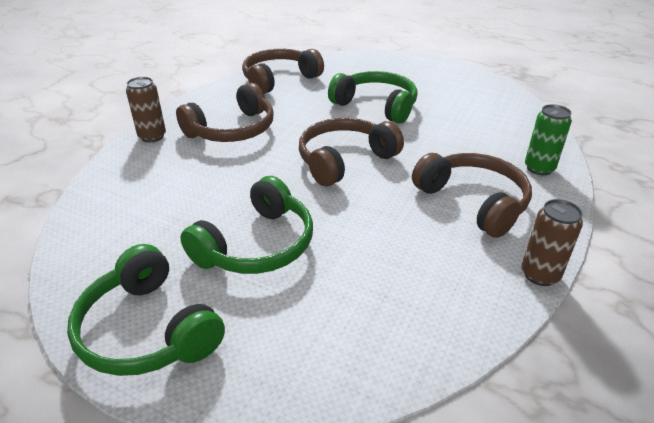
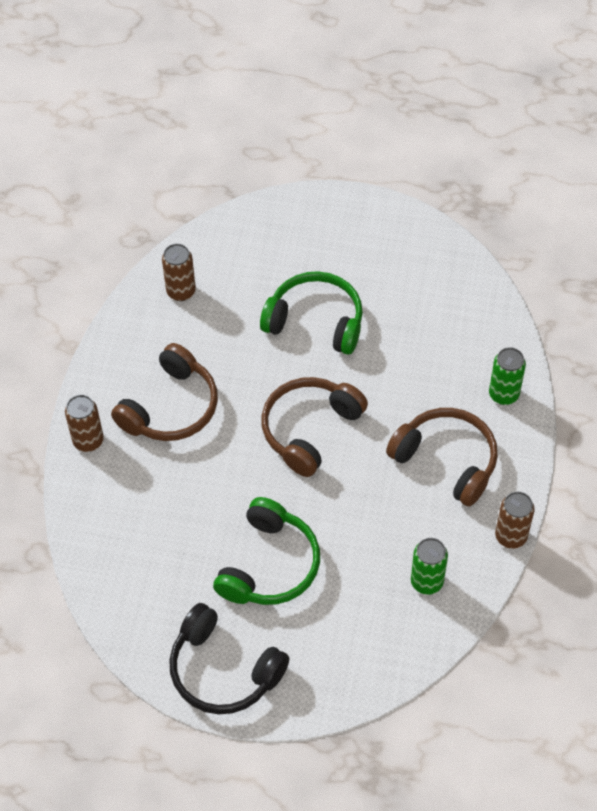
camera: 15 degrees left, 20 degrees up
green headphones [67,244,225,376] -> black headphones [169,603,289,714]
brown headphones [242,49,324,94] -> brown can [162,244,196,301]
none -> green can [411,538,448,595]

